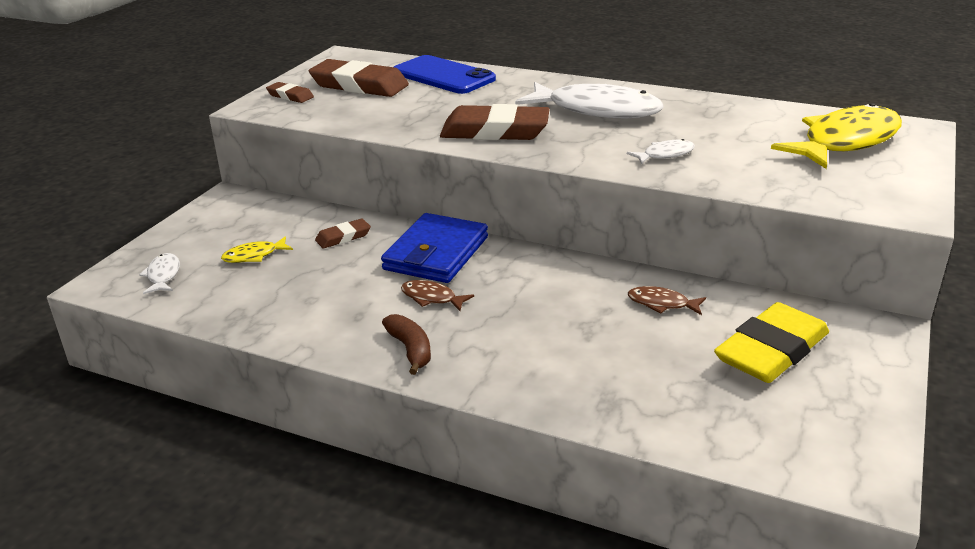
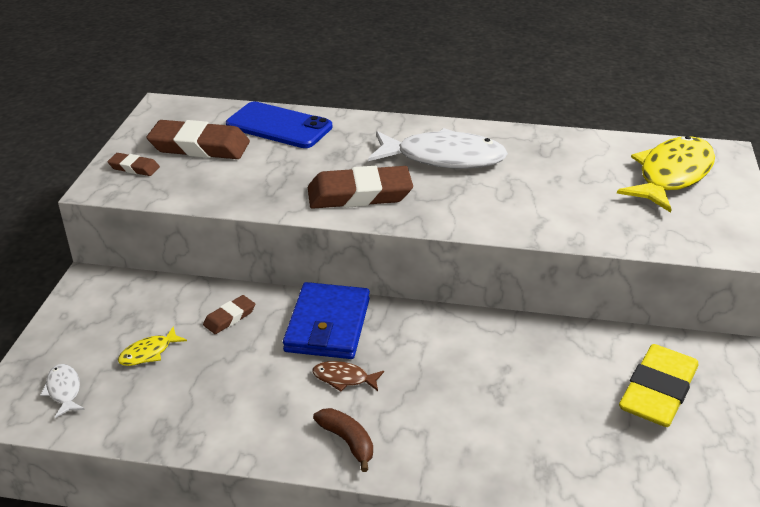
camera: 15 degrees left, 5 degrees up
white fish [627,139,695,164] -> none
brown fish [628,286,706,315] -> none

